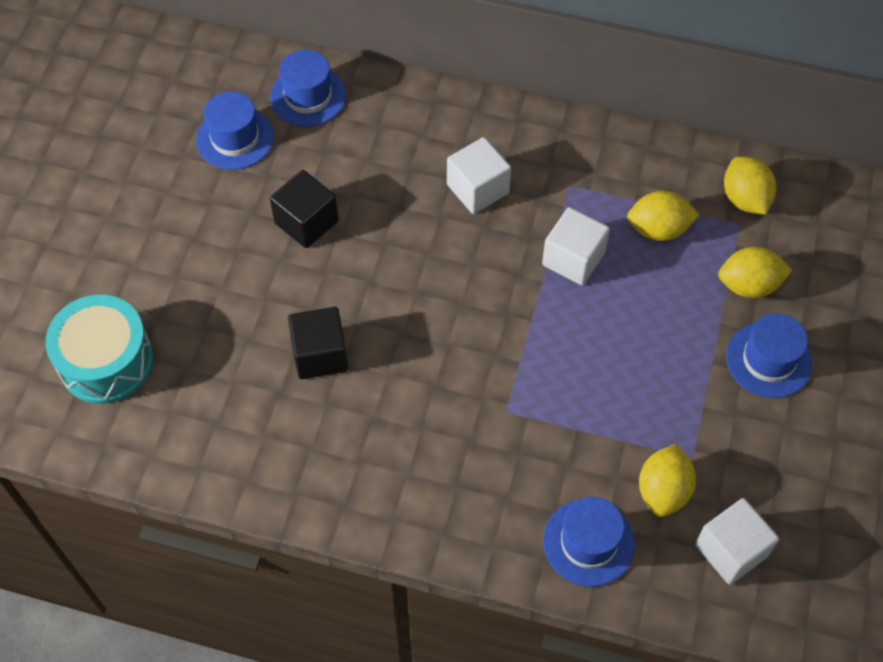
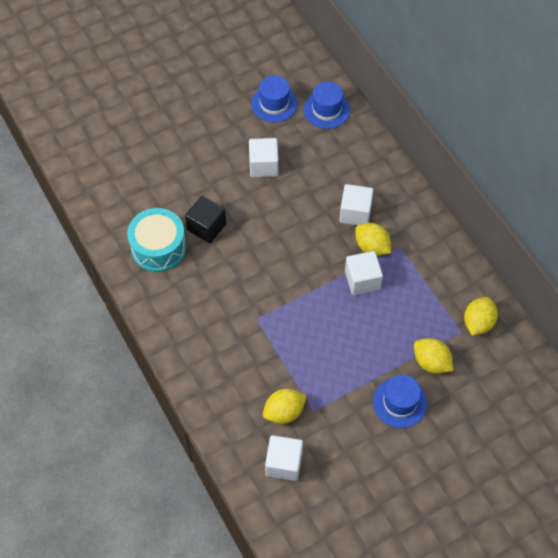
camera: 45 degrees right, 0 degrees up
turquoise drum [45,295,154,404] -> turquoise drum moved to [127,208,187,272]
black cube [270,170,339,248] -> white cube [249,138,279,177]
blue hat [543,497,635,587] -> none
yellow lemon [627,191,699,241] -> yellow lemon moved to [355,223,391,256]

